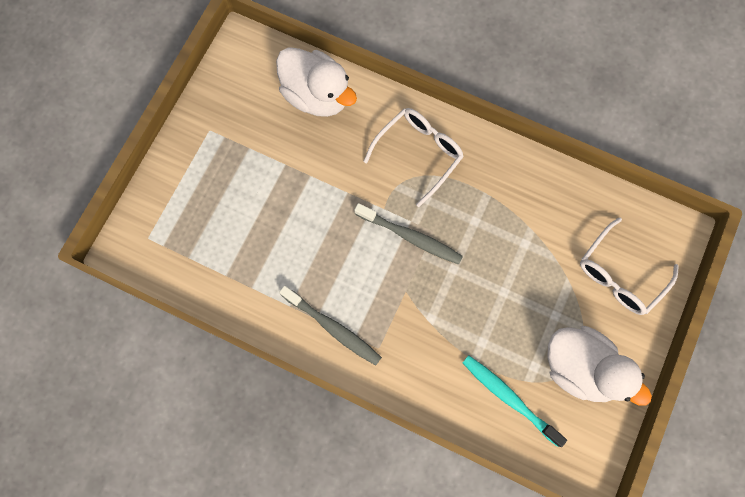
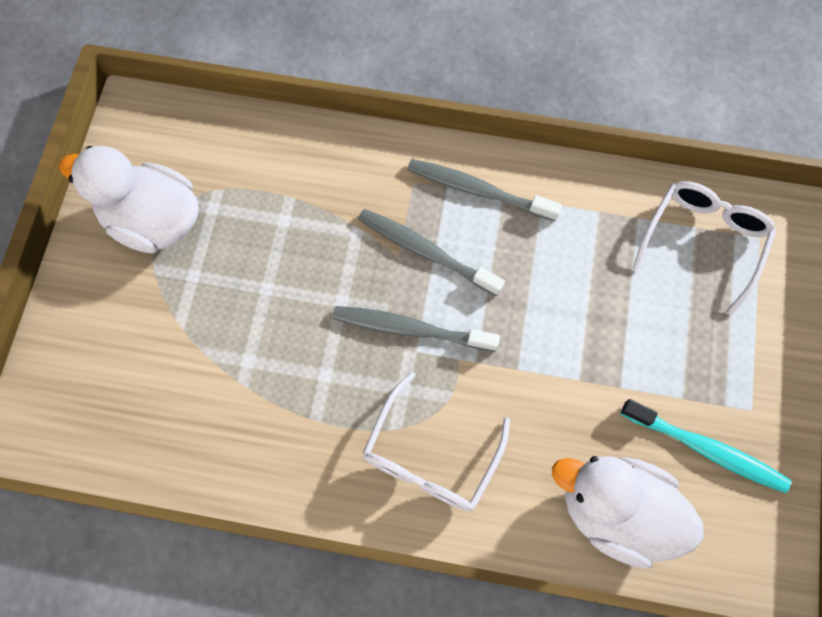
camera: 165 degrees right, 5 degrees down
turquoise toothbrush [462,355,567,447] -> turquoise toothbrush moved to [620,399,791,493]
white glasses [580,217,679,315] -> white glasses moved to [633,181,776,315]
none -> grey toothbrush [358,209,505,296]

